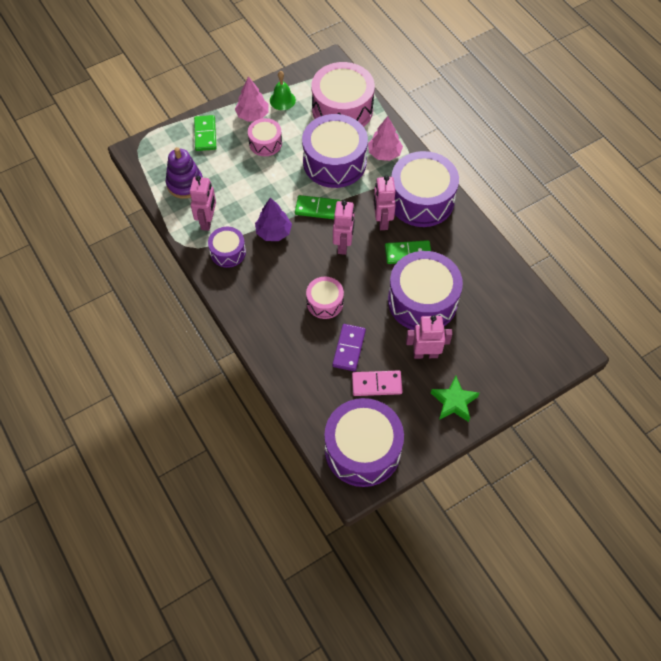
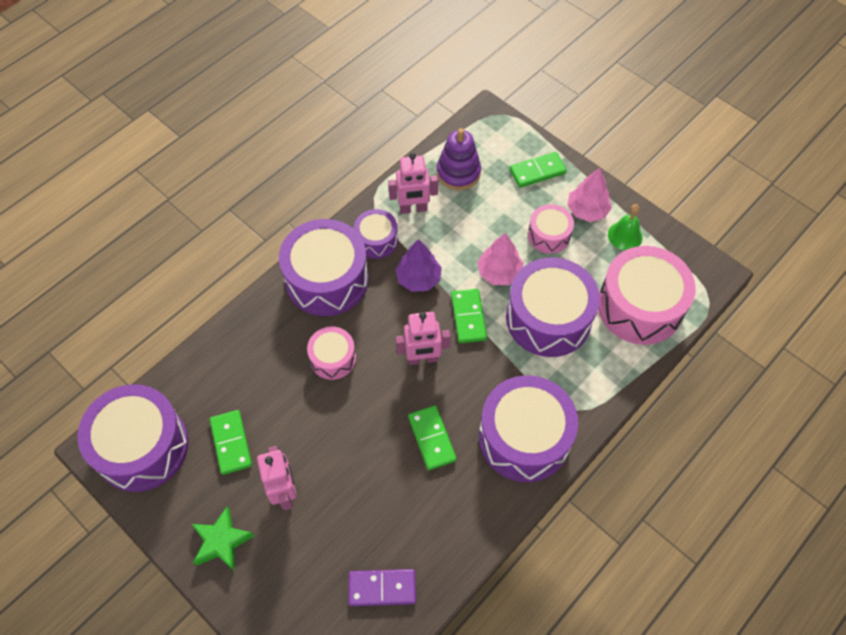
camera: 75 degrees right, 0 degrees up
purple domino [332,324,366,371] -> purple domino moved to [349,569,416,606]
pink domino [352,370,403,396] -> green domino [210,410,252,475]
pink tree [368,116,403,161] -> pink tree moved to [477,233,524,285]
pink robot [374,175,396,230] -> none
purple drum [388,251,463,330] -> purple drum moved to [279,219,369,316]

